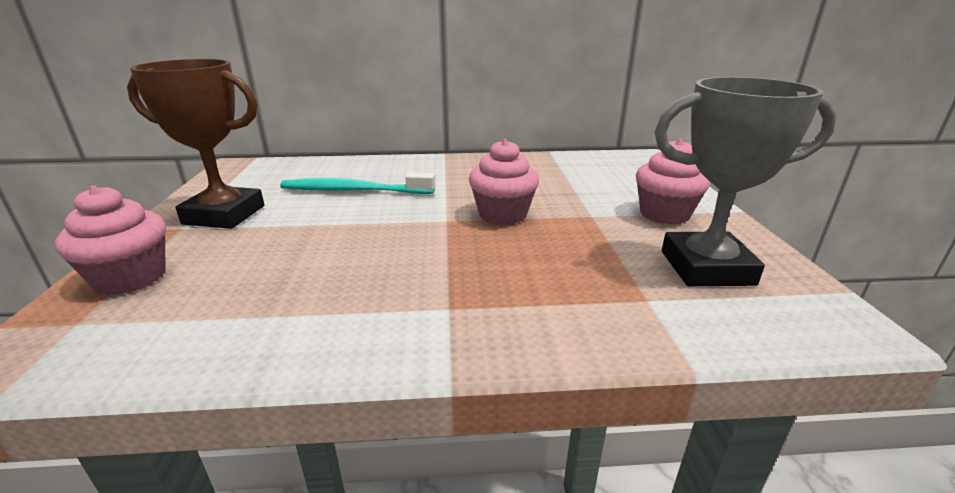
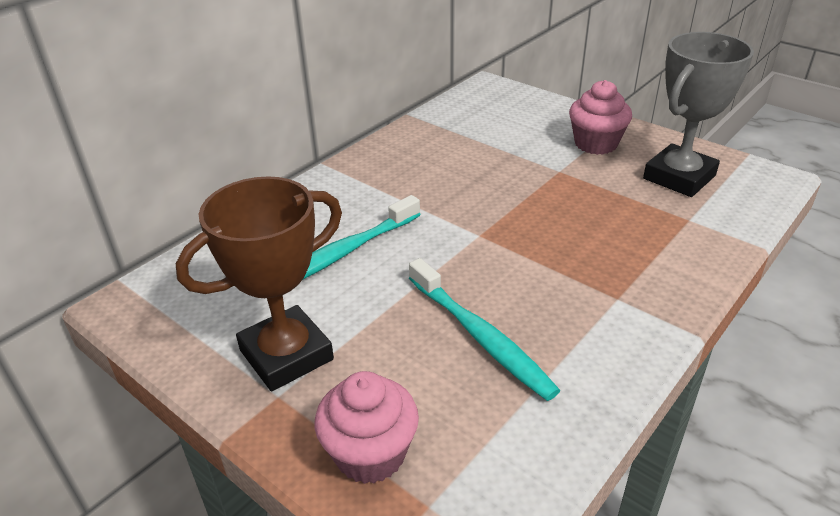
camera: 45 degrees left, 10 degrees up
pink cupcake [469,139,539,225] -> none
none -> turquoise toothbrush [409,258,560,401]

